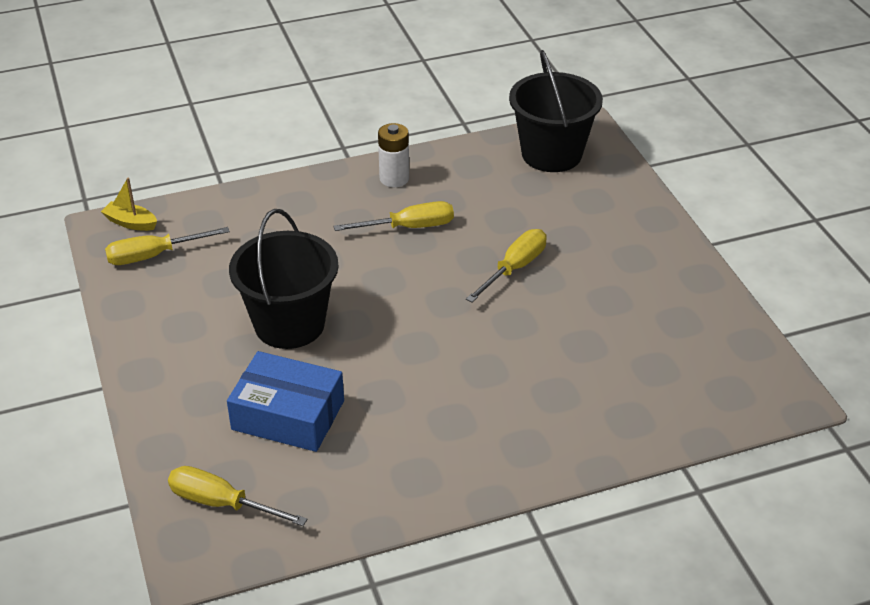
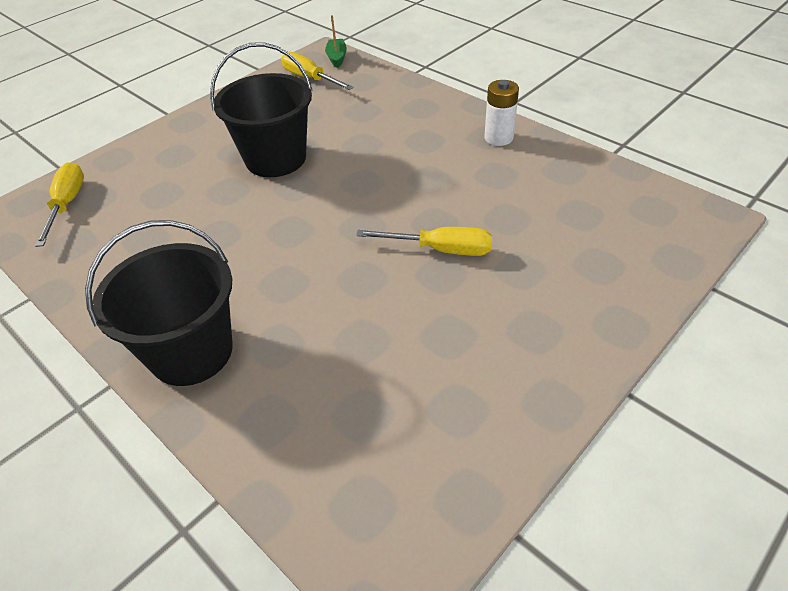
camera: 65 degrees right, 5 degrees up
yellow boat [101,178,157,231] -> green boat [325,15,347,68]
blue box [227,351,344,452] -> none
yellow screwdriver [333,201,454,231] -> none
black bucket [509,50,603,172] -> black bucket moved to [85,220,233,386]

